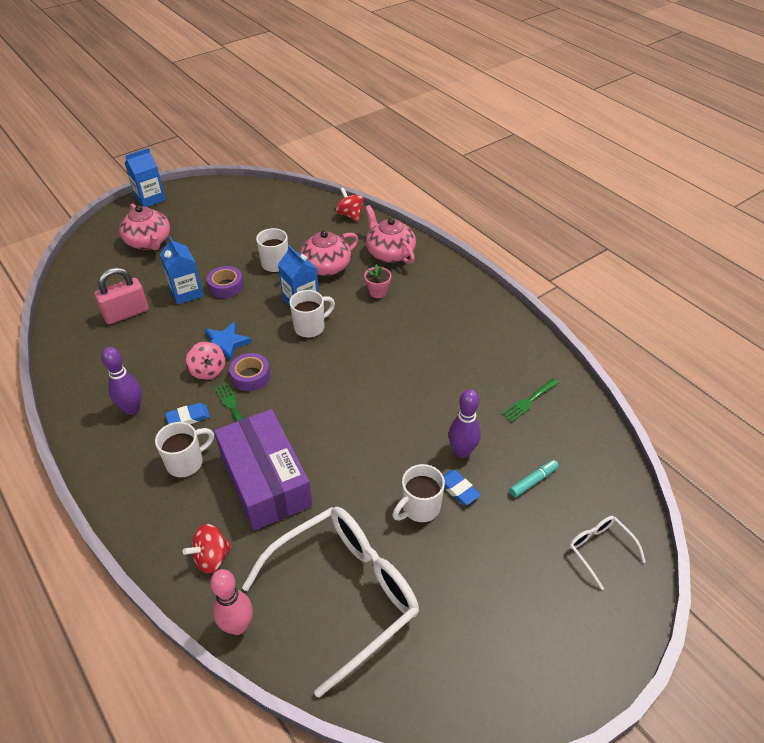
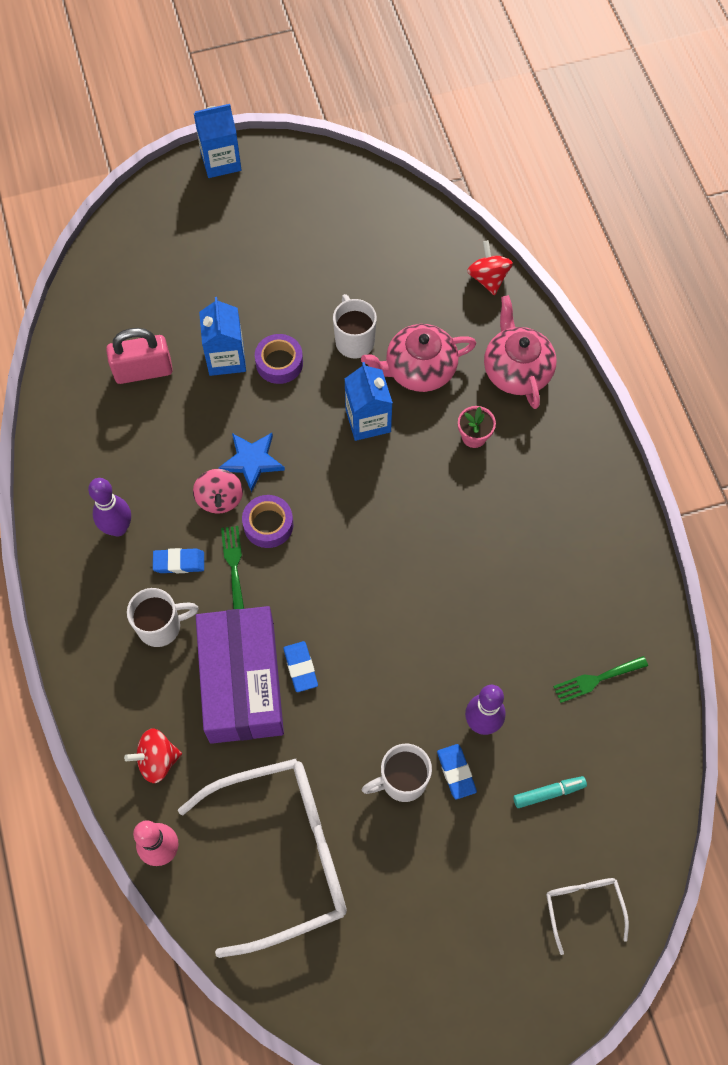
camera: 20 degrees right, 20 degrees up
pink teapot [119,203,170,251] -> none
white mug [289,290,335,338] -> none
none -> blue eraser [283,641,318,692]

